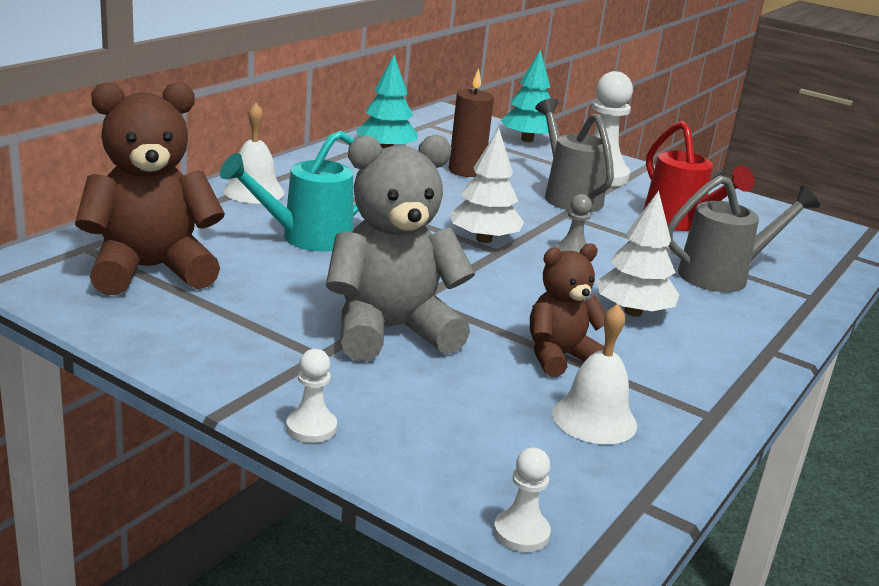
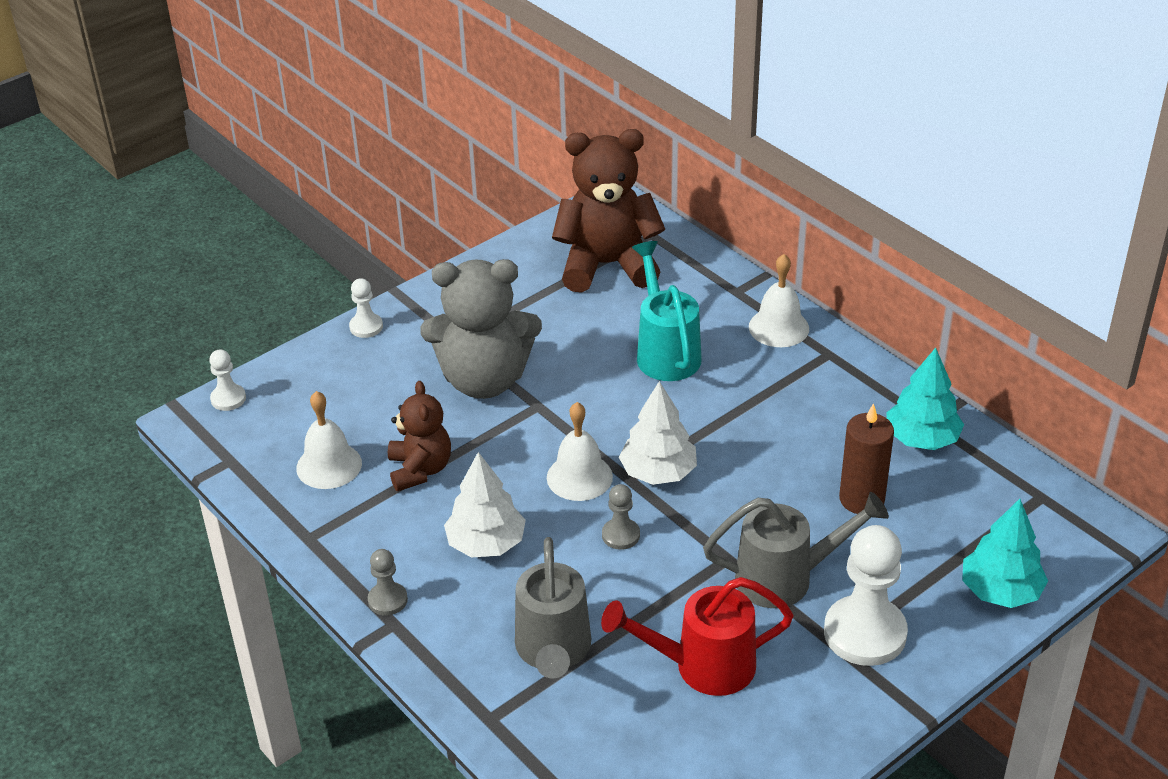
camera: 110 degrees right, 15 degrees up
brown teddy bear [75,82,225,295] -> brown teddy bear turned 90 degrees counterclockwise [552,129,665,293]
grey teddy bear [326,135,475,361] -> grey teddy bear turned 90 degrees clockwise [420,259,542,399]
none -> grey pawn [368,549,408,616]
none -> white bell [547,402,613,501]

